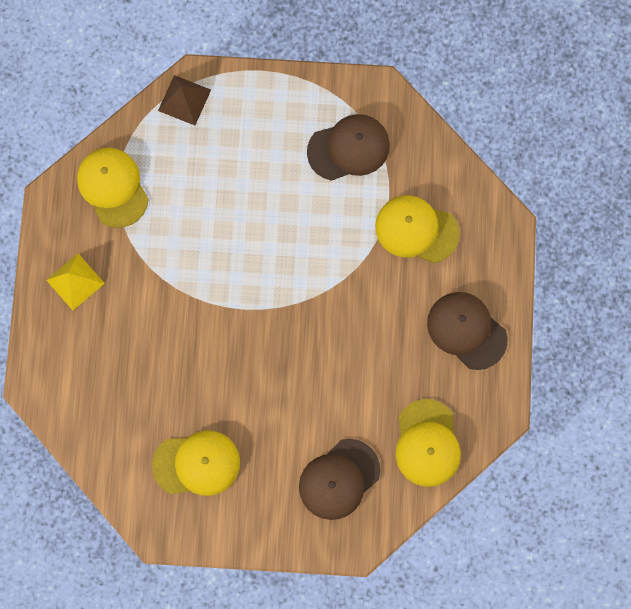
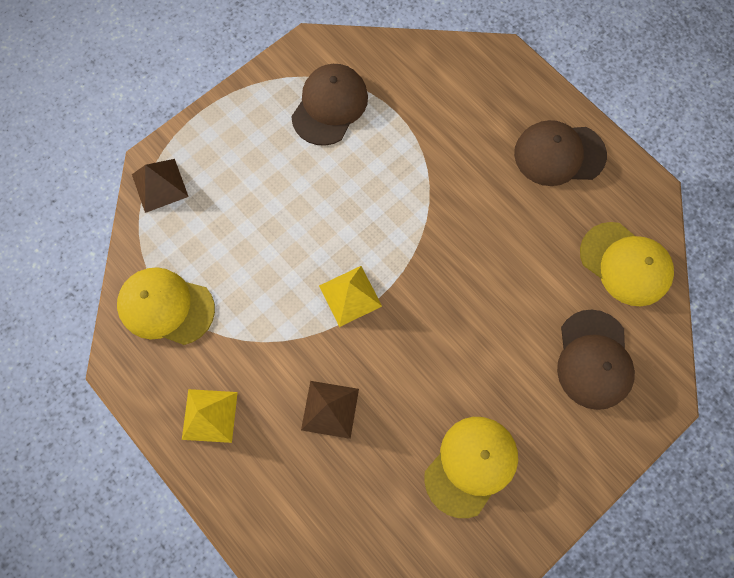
camera: 45 degrees left, 5 degrees down
yellow cap [375,195,459,263] -> none
none -> brown pyramid [301,381,359,439]
none -> yellow pyramid [319,266,382,327]

